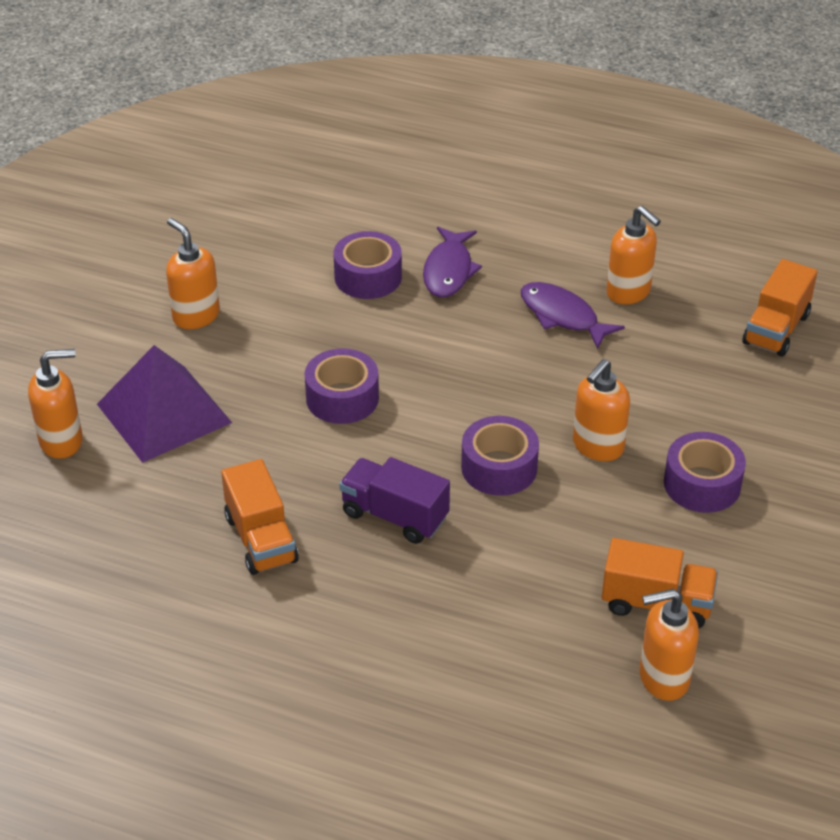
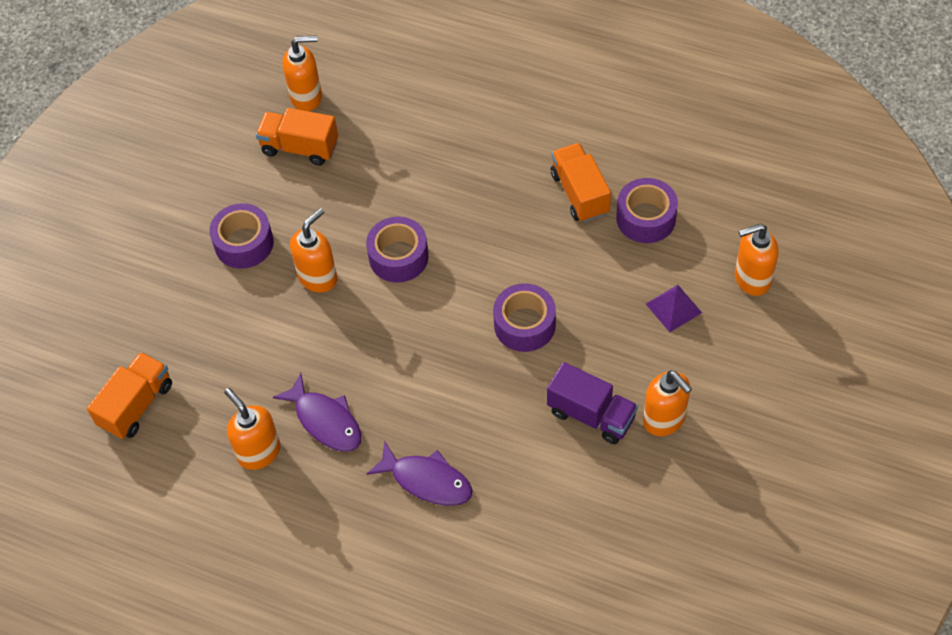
camera: 175 degrees left, 15 degrees up
purple pyramid [97,345,232,463] -> purple pyramid [646,285,702,332], size x0.48
purple tape [334,231,402,299] -> purple tape moved to [616,178,678,243]
purple truck [339,457,450,544] -> purple truck moved to [547,362,638,444]
purple fish [423,227,482,297] -> purple fish turned 105 degrees clockwise [367,442,473,506]

